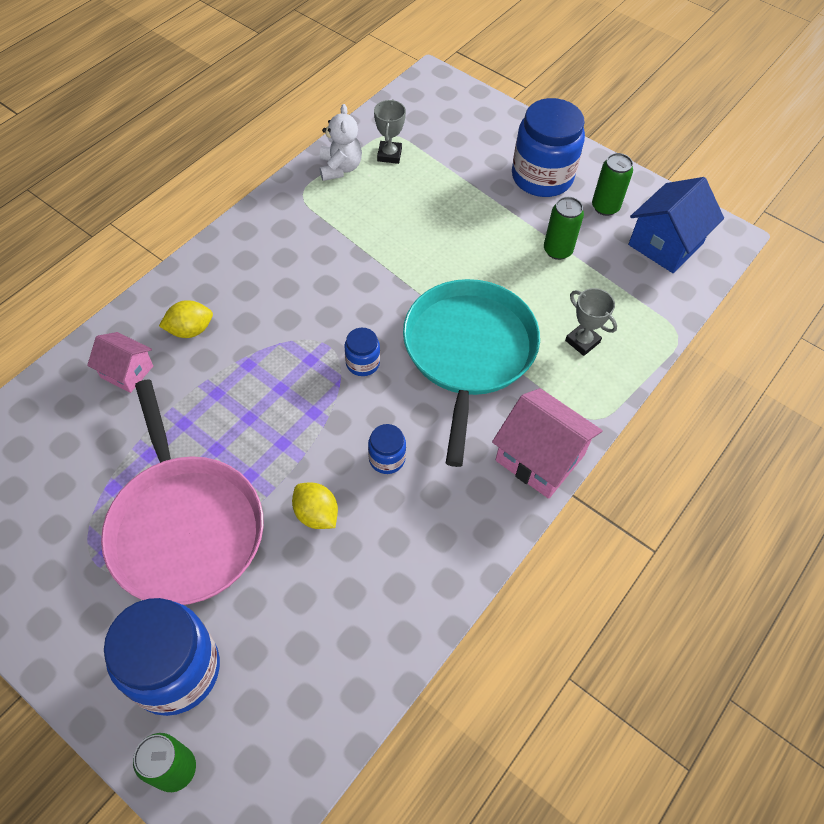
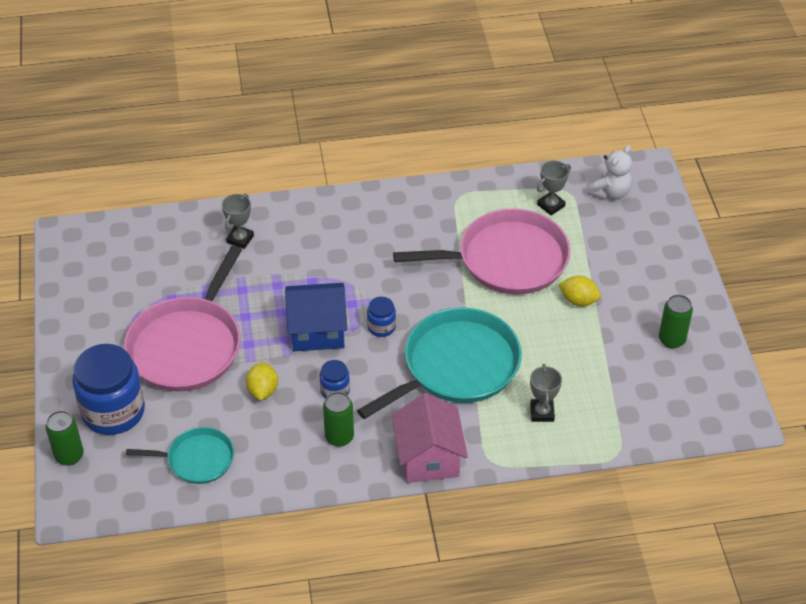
camera: 45 degrees right, 10 degrees down
pink house [87,332,153,393] -> grey trophy [222,194,254,249]
yellow lemon [159,300,213,338] -> yellow lemon moved to [559,276,601,306]
white teddy bear [320,104,362,181] -> white teddy bear moved to [588,145,632,200]
blue jar [512,98,585,197] -> none
green can [544,197,584,260] -> green can moved to [323,392,354,447]
blue house [628,177,724,273] -> blue house moved to [285,283,347,351]
none -> turquoise pan [126,427,234,484]
none -> pink pan [393,209,571,295]

